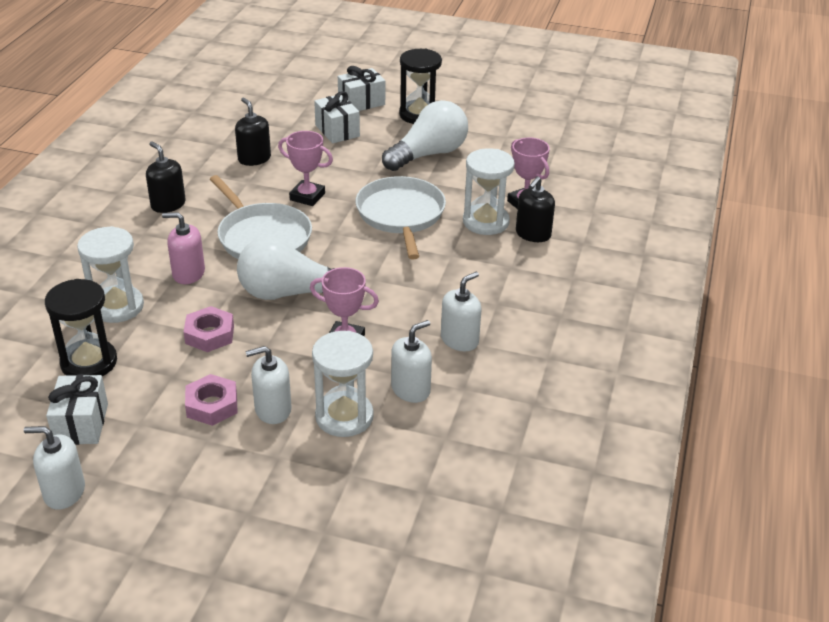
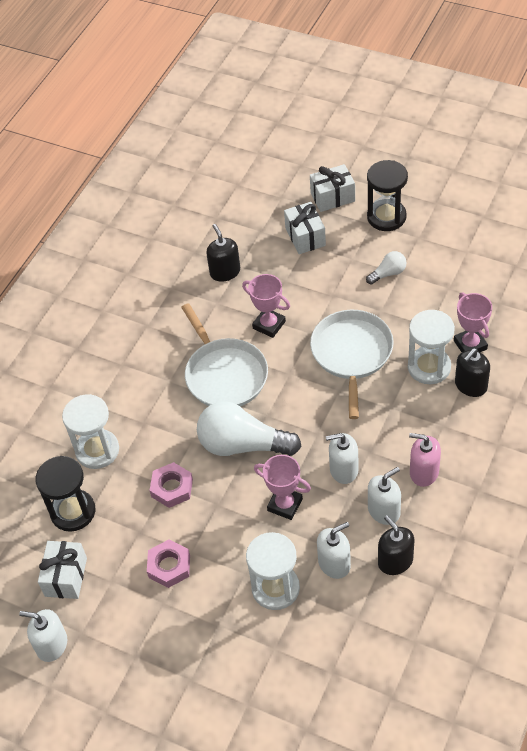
camera: 15 degrees right, 15 degrees up
black soap dispenser [146,142,186,213] -> black soap dispenser moved to [378,515,414,575]
pink soap dispenser [162,212,205,284] -> pink soap dispenser moved to [409,433,441,487]
white soap dispenser [246,346,292,424] -> white soap dispenser moved to [325,433,359,484]
white light bulb [382,100,468,171] -> white light bulb [366,251,406,285], size x0.48

